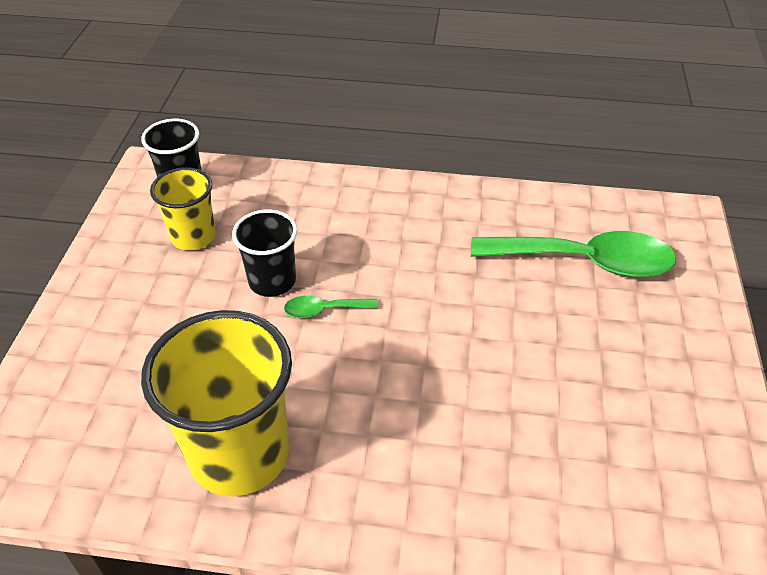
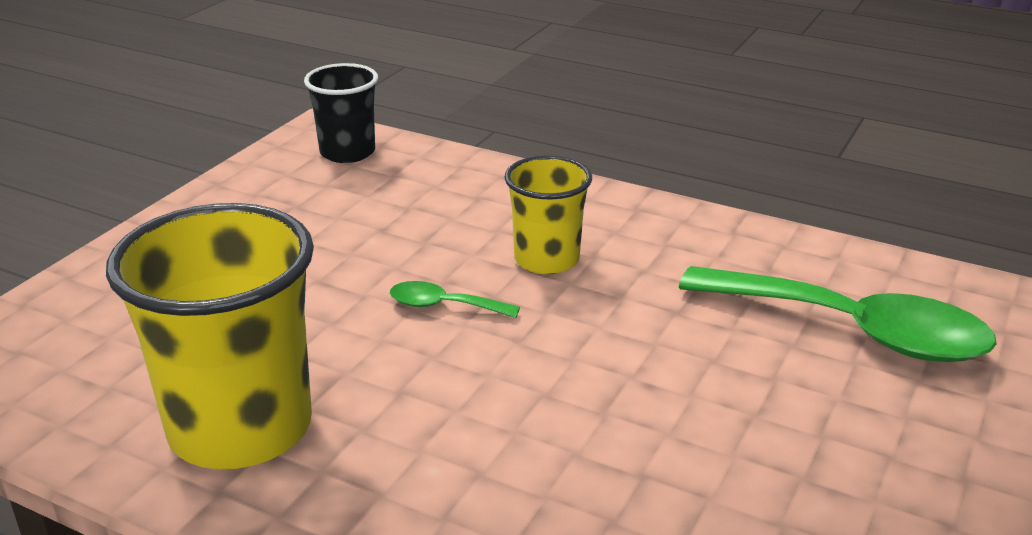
camera: 20 degrees right, 15 degrees down
yellow cup [150,167,216,251] -> yellow cup moved to [504,155,592,274]
black cup [232,210,298,297] -> none

